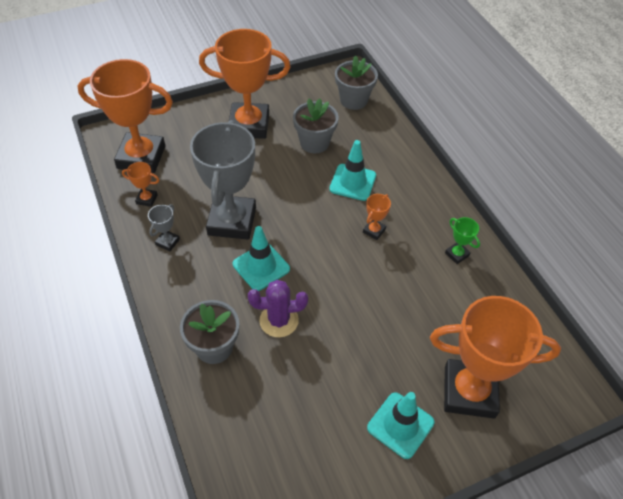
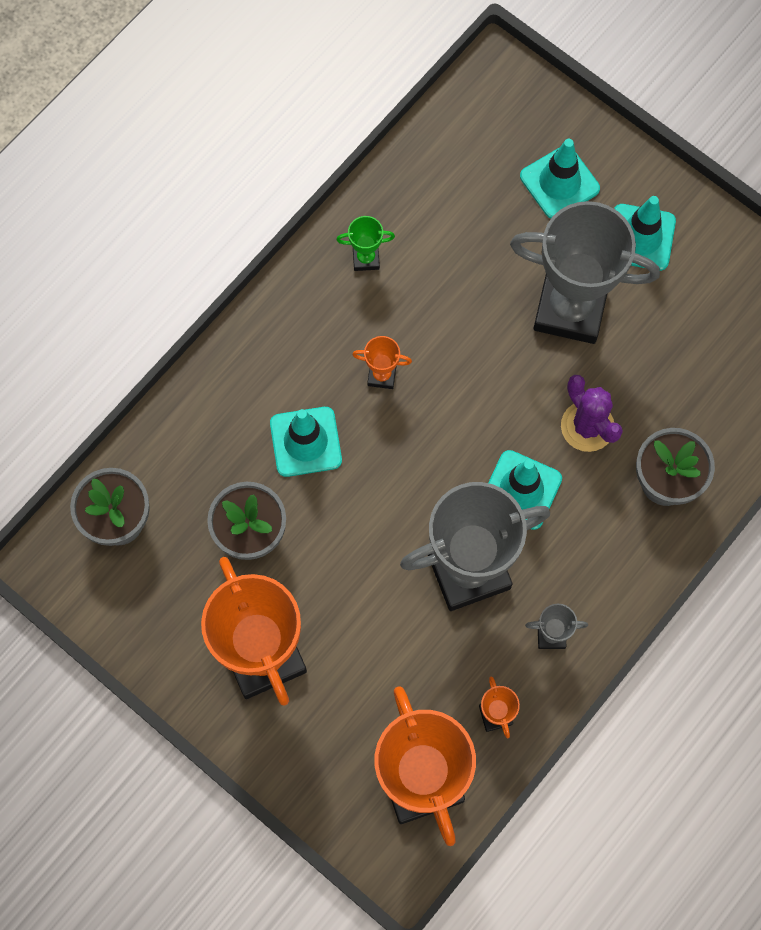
camera: 115 degrees left, 20 degrees up
orange trophy [430,296,561,419] -> turquoise traffic cone [520,139,600,219]
green trophy [445,217,480,264] -> green trophy turned 60 degrees clockwise [336,216,395,271]
none -> grey trophy [510,201,660,344]

